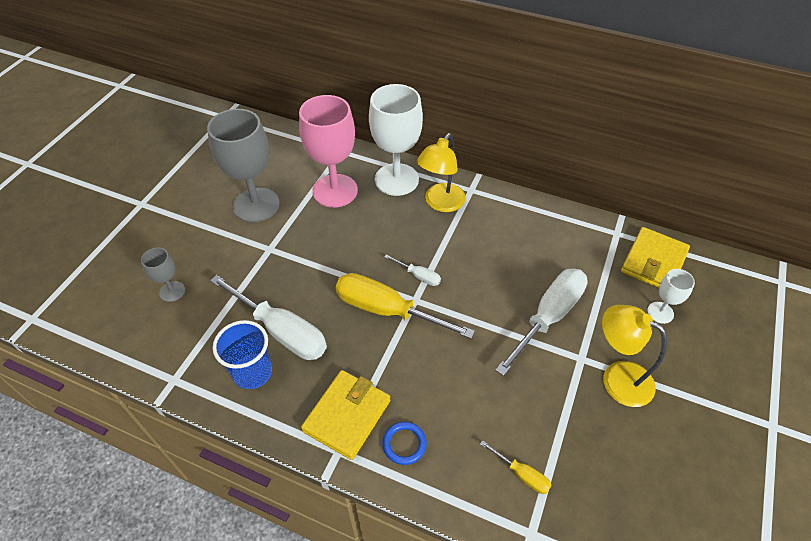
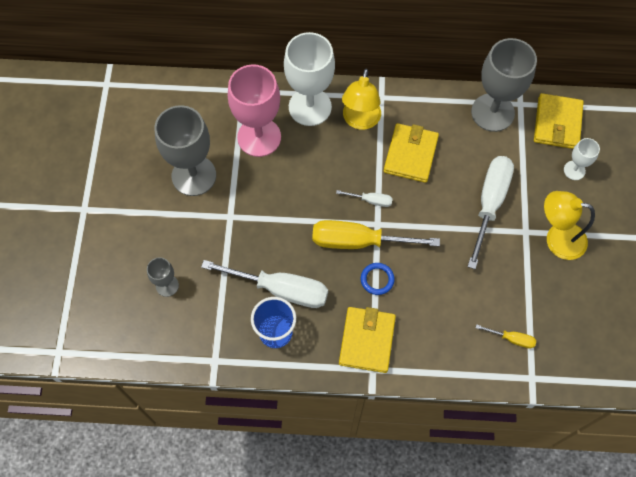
camera: 20 degrees left, 15 degrees up
blue ring [382,422,427,465] -> blue ring moved to [361,263,395,295]
none -> yellow wallet [384,123,439,183]
none -> grey goblet [471,38,537,132]

